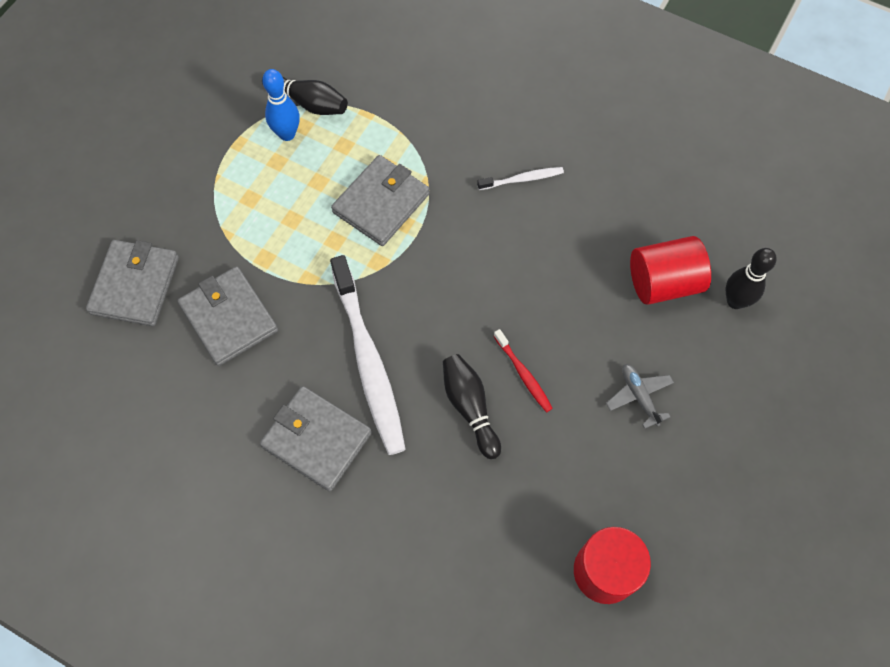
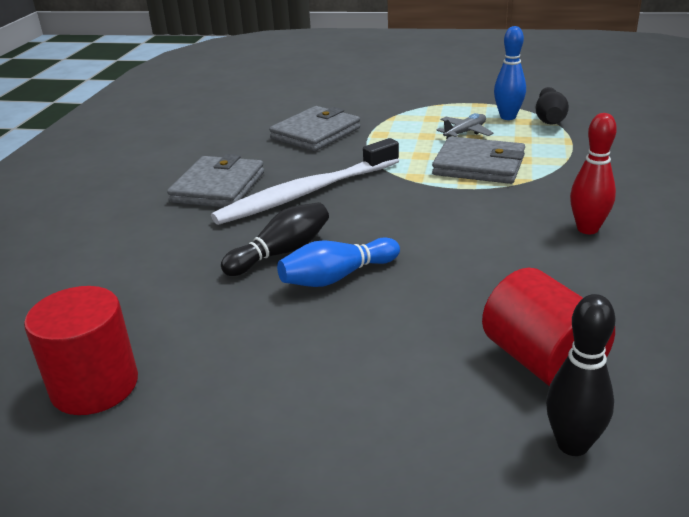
camera: 75 degrees right, 35 degrees down
grey wallet [86,240,179,326] -> none
white toothbrush [477,167,564,190] -> red bowling pin [570,113,617,234]
red toothbrush [494,329,553,412] -> blue bowling pin [277,238,400,287]
grey plane [606,364,674,429] -> grey plane moved to [437,113,494,139]

